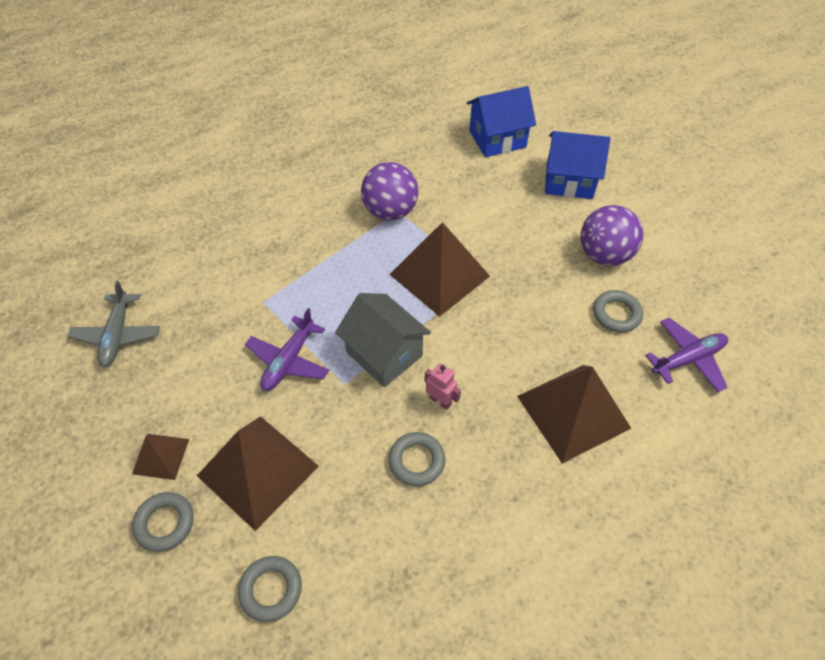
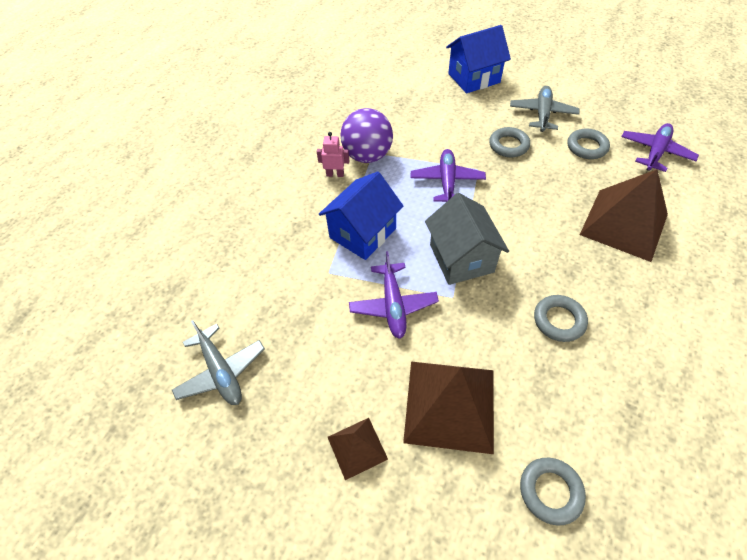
camera: 30 degrees left, 0 degrees up
grey ring [132,492,194,552] -> grey ring moved to [489,127,530,157]
grey house [335,293,431,387] -> grey house turned 60 degrees clockwise [425,193,509,285]
brown pyramid [389,222,490,317] -> purple plane [411,149,486,202]
pink robot [424,363,461,410] -> pink robot moved to [317,132,349,177]
blue house [467,86,536,157] -> blue house moved to [319,171,404,260]
purple ball [580,205,643,266] -> grey plane [510,86,580,132]

